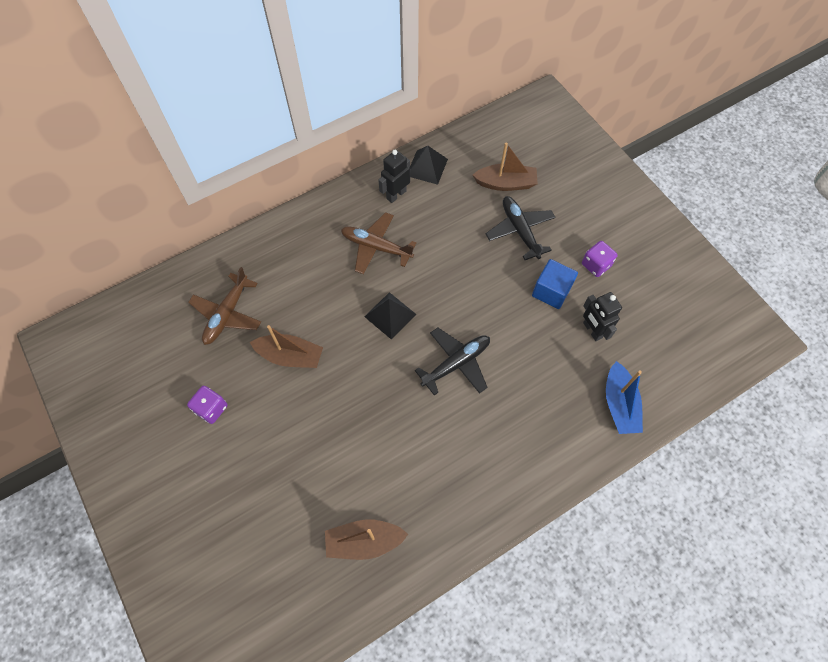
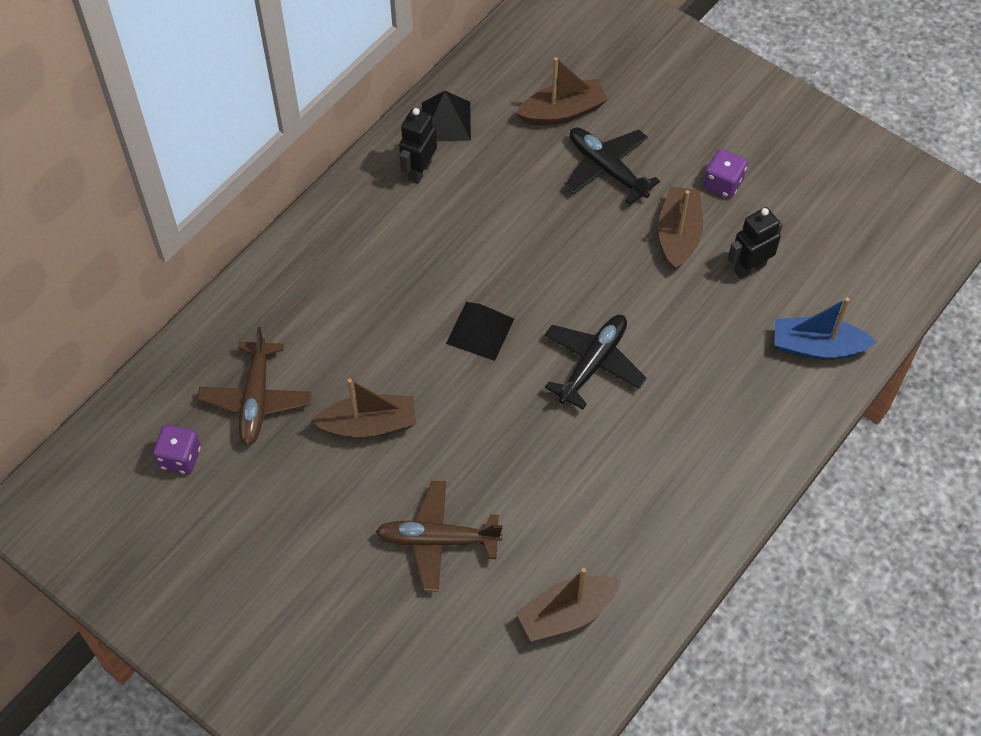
camera: 20 degrees left, 5 degrees down
purple dice [187,386,227,424] -> purple dice moved to [153,424,201,474]
brown plane [341,212,416,274] -> brown plane moved to [376,481,502,592]
blue cube [532,259,578,309] -> brown boat [658,187,703,271]
black robot [583,292,622,341] -> black robot turned 105 degrees clockwise [728,207,783,279]
blue boat [606,361,643,434] -> blue boat turned 120 degrees clockwise [774,298,876,360]

